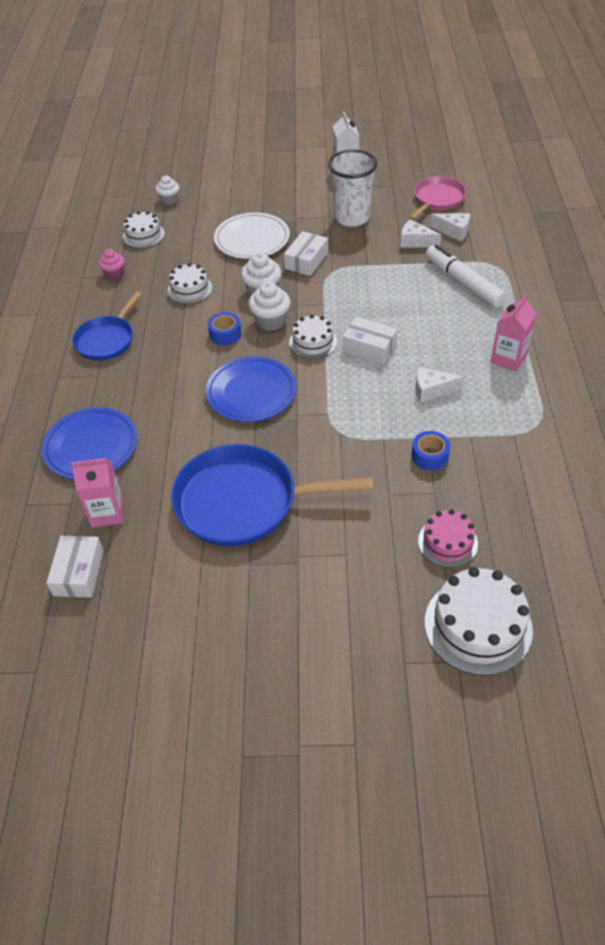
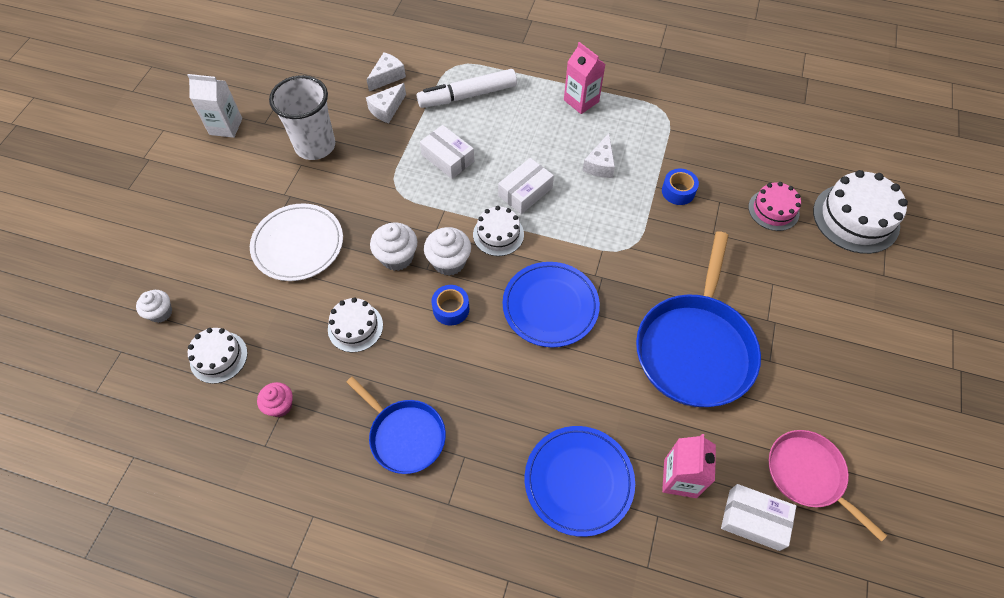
camera: 75 degrees left, 10 degrees up
white box [284,231,328,276] -> white box moved to [420,125,474,179]
pink pan [409,176,467,220] -> pink pan moved to [769,430,887,542]

